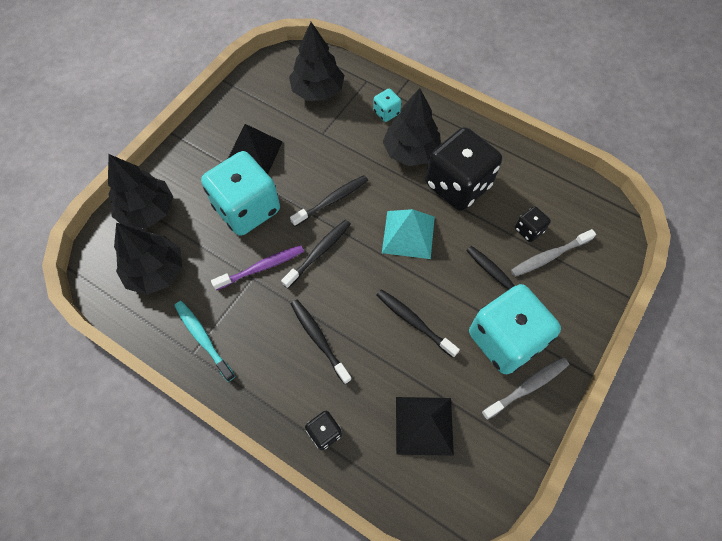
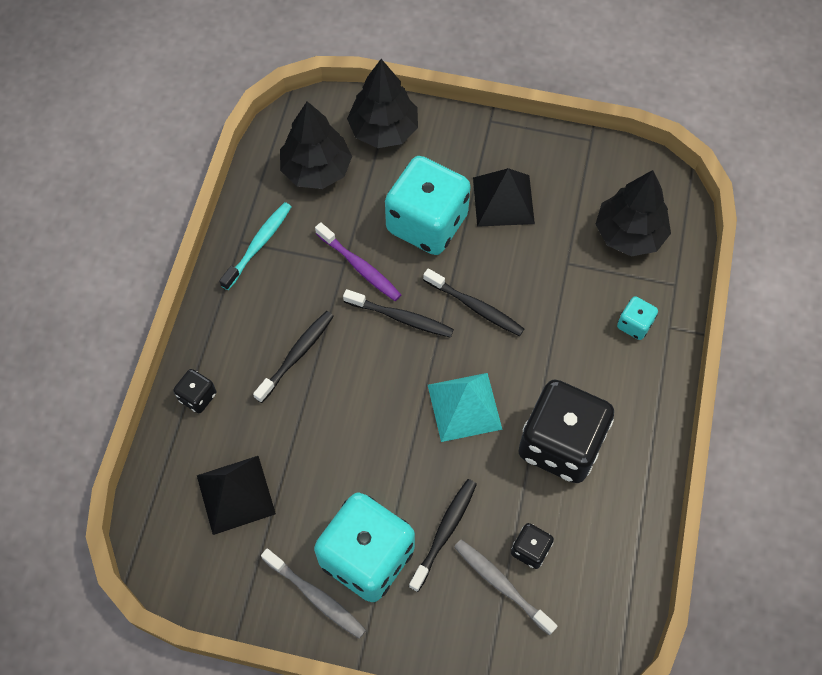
camera: 70 degrees right, 0 degrees up
black toothbrush [377,289,460,358] -> none
black tree [383,88,441,166] -> none

